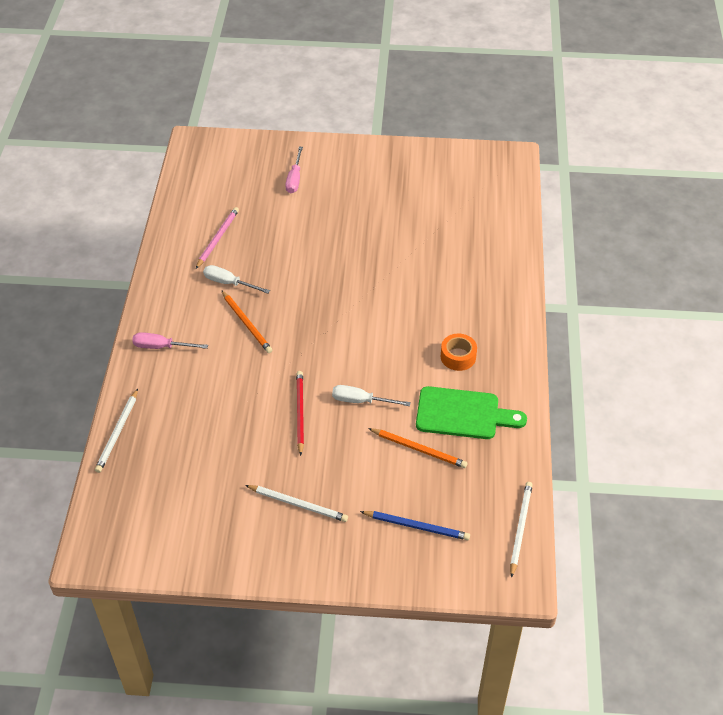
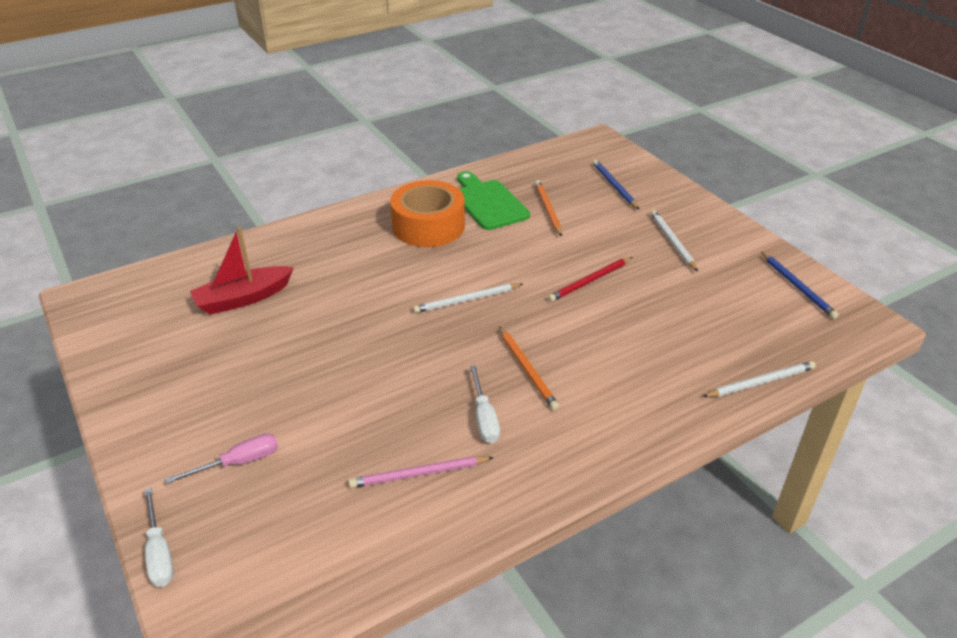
camera: 125 degrees left, 10 degrees down
pink screwdriver [132,332,208,349] -> none
orange pencil [221,290,272,353] -> orange pencil turned 135 degrees clockwise [499,326,559,410]
white screwdriver [332,385,411,406] -> white screwdriver moved to [144,488,174,587]
orange tape [441,334,477,371] -> orange tape [390,180,465,247], size x1.97
white pencil [510,482,533,578] -> white pencil moved to [413,283,523,313]
none -> red boat [190,226,294,315]
none -> blue pencil [761,252,839,319]

